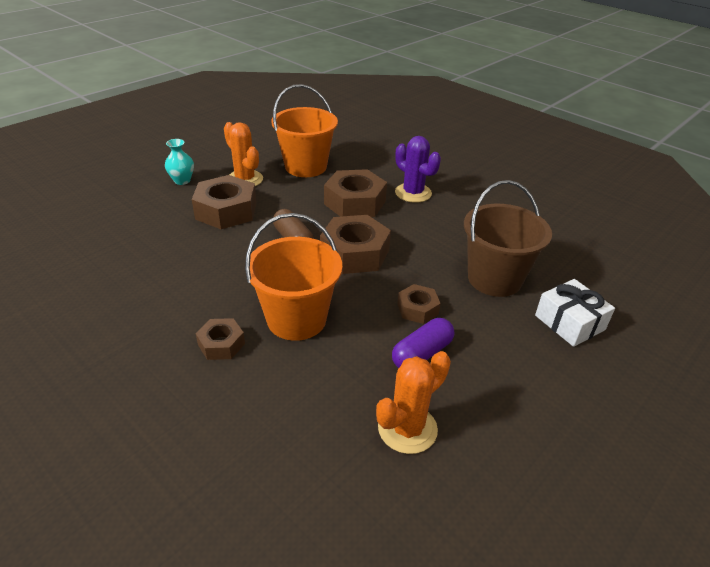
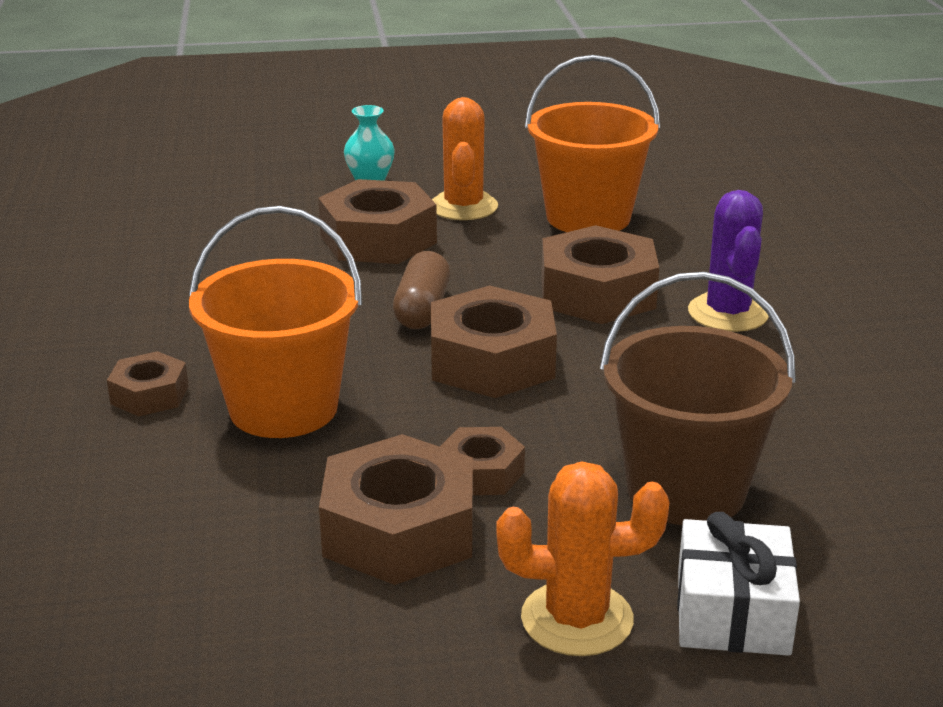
camera: 40 degrees right, 10 degrees down
orange cactus [376,351,451,454] -> orange cactus moved to [497,461,669,656]
purple capsule [392,318,454,368] -> brown nut [319,434,473,585]

